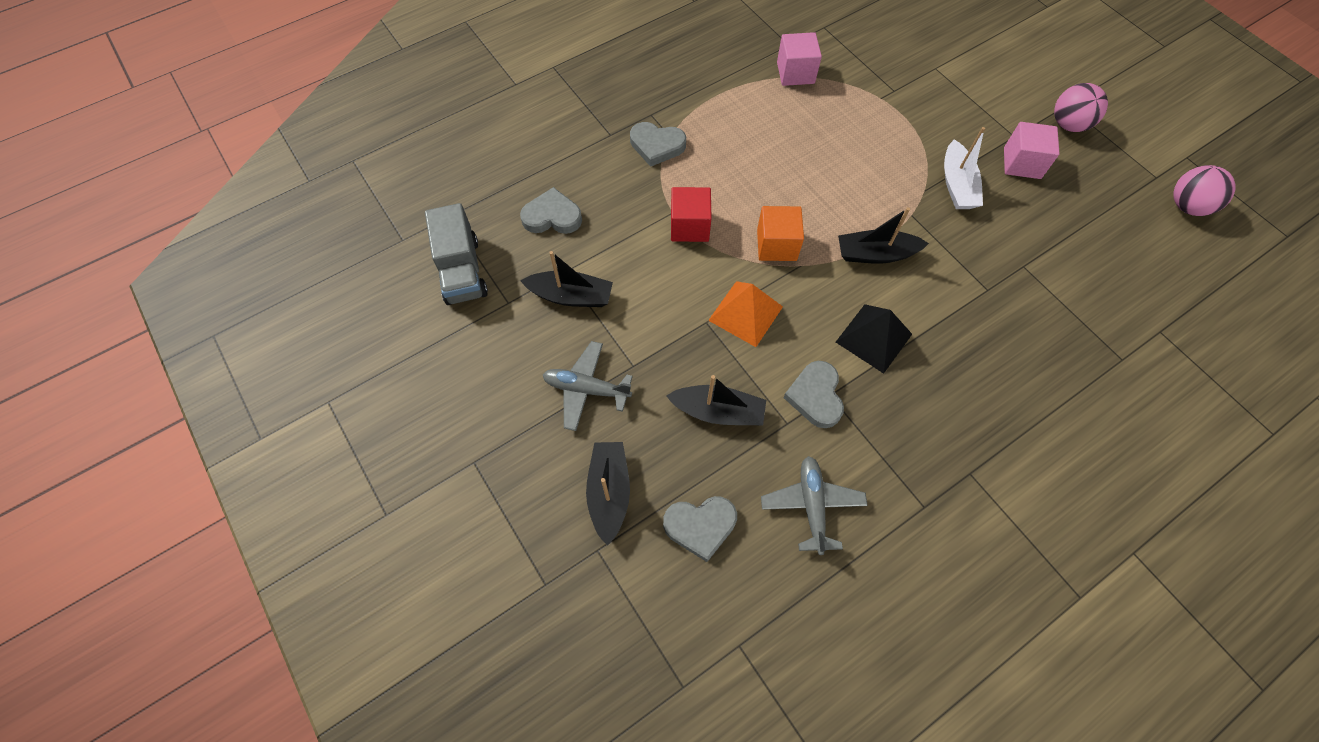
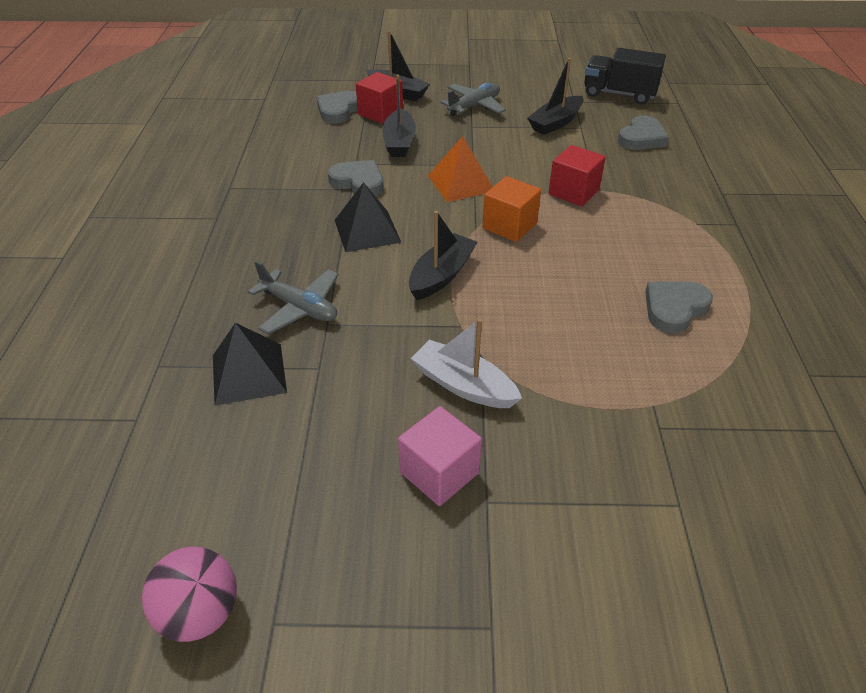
camera: 125 degrees right, 20 degrees down
grey truck [425,203,488,305] -> black truck [584,48,666,104]
grey heart [630,122,686,167] -> grey heart moved to [645,281,713,333]
black boat [666,375,766,425] -> black boat turned 45 degrees counterclockwise [382,74,416,157]
grey plane [761,456,868,555] -> grey plane moved to [248,261,339,335]
pink cube [777,32,822,86] -> none
pink ball [1054,83,1108,132] -> none
none -> black pyramid [213,323,287,406]
none -> red cube [356,72,403,124]

